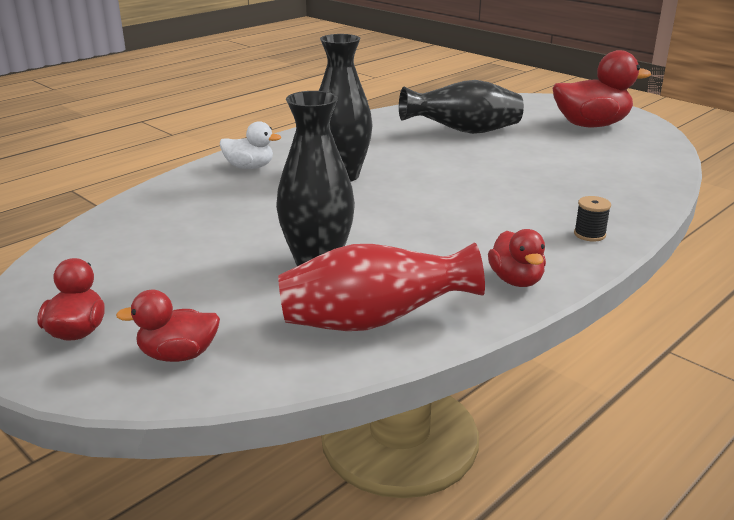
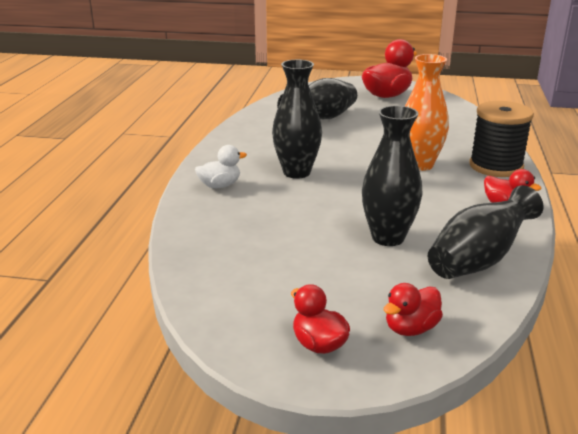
camera: 35 degrees left, 0 degrees up
red vase [278,243,485,331] -> black vase [428,185,544,279]
black spool [574,196,611,241] -> black spool [469,101,534,177], size x2.47
none -> orange vase [405,54,449,171]

